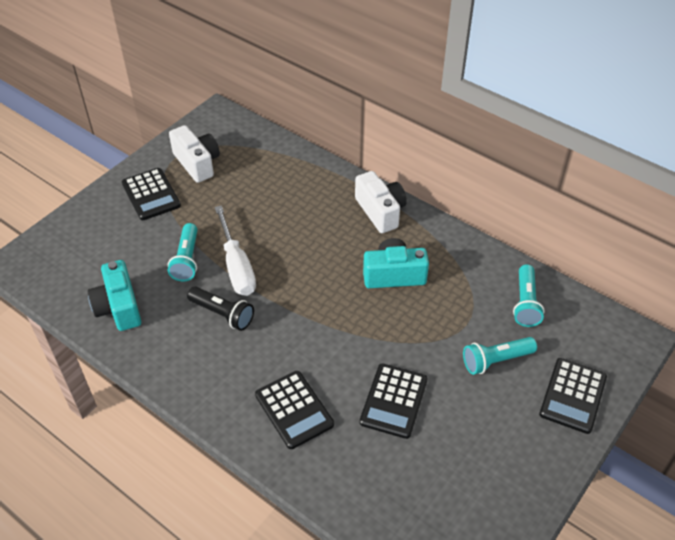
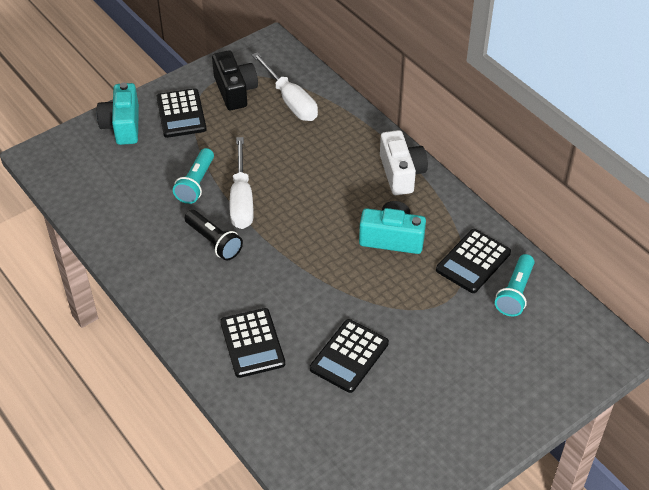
camera: 15 degrees right, 0 degrees up
turquoise camera [88,260,141,331] -> turquoise camera moved to [97,83,139,145]
white camera [169,125,220,183] -> black camera [212,51,258,110]
turquoise flashlight [463,337,537,375] -> none
black calculator [539,358,607,434] -> black calculator moved to [436,229,511,293]
none -> white screwdriver [252,52,318,121]

